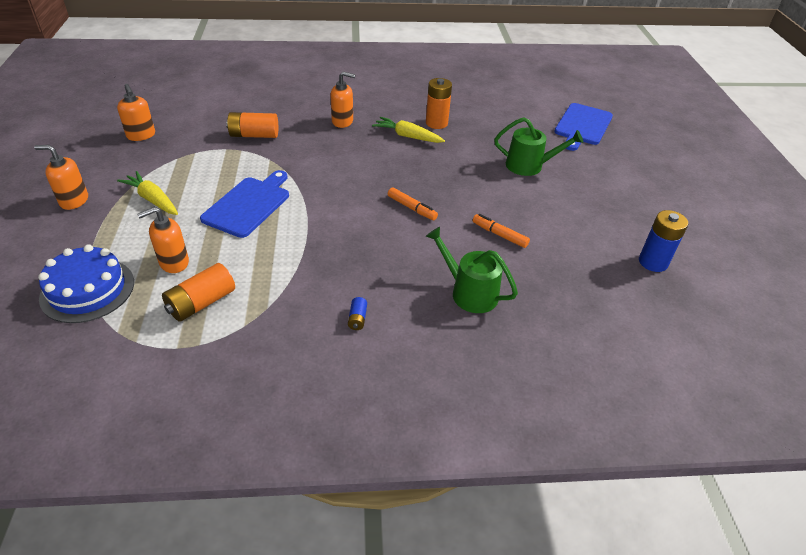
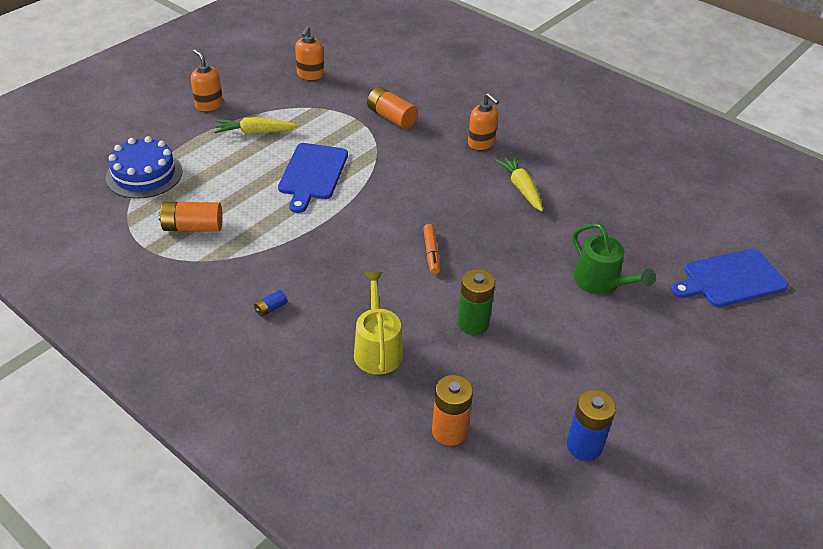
camera: 45 degrees right, 0 degrees up
yellow carrot [117,171,178,215] -> yellow carrot turned 90 degrees counterclockwise [214,117,299,134]
orange soap dispenser [137,207,189,273] -> none
blue cutting board [200,170,289,238] -> blue cutting board turned 120 degrees clockwise [278,143,348,213]
orange battery [426,78,452,129] -> orange battery moved to [432,375,473,446]
green watering can [426,227,518,313] -> yellow watering can [354,272,403,375]
orange marker [473,214,530,248] -> green battery [458,269,495,335]

